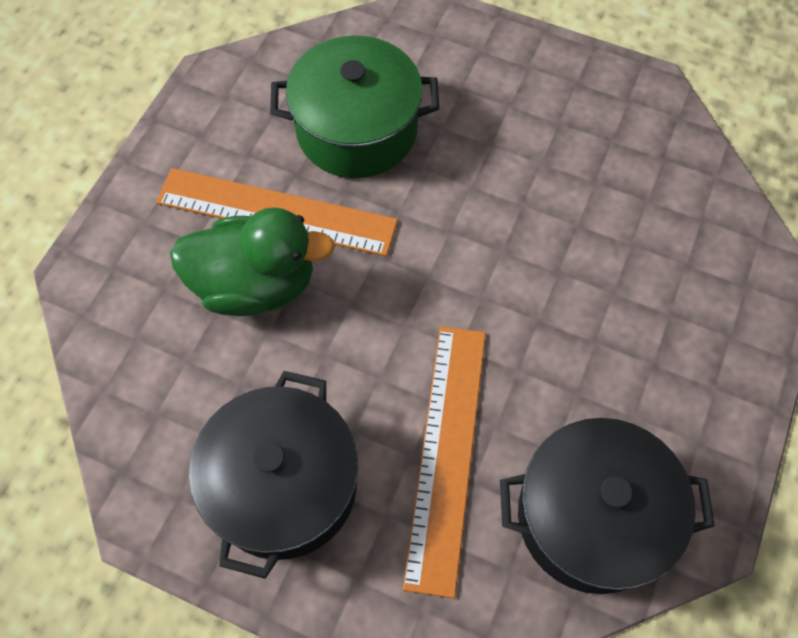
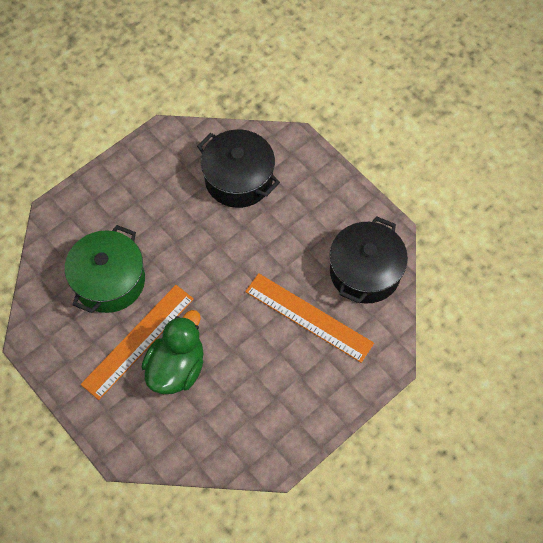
camera: 65 degrees left, 0 degrees up
black pot [189,371,358,579] -> black pot moved to [197,130,280,208]

